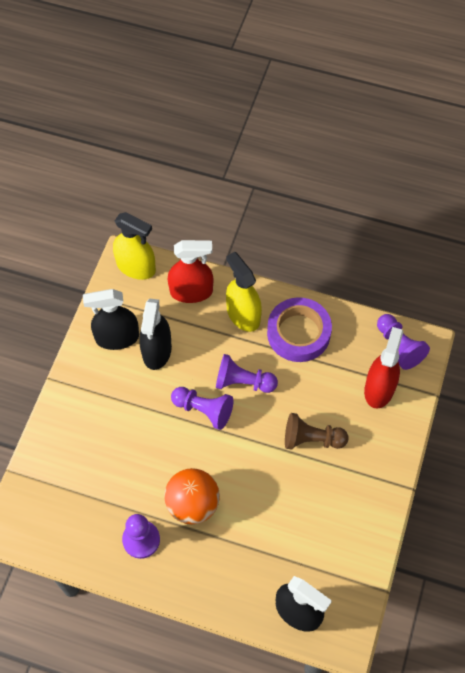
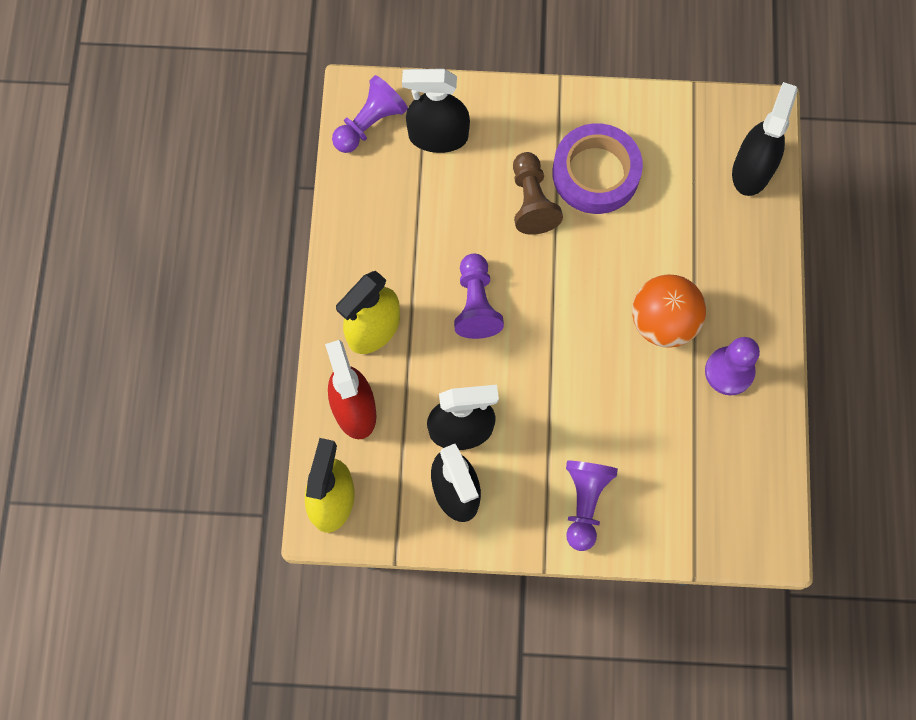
camera: 105 degrees left, 10 degrees up
purple pawn [171,387,234,430] -> purple pawn moved to [566,461,618,551]
purple tape [267,297,332,362] -> purple tape moved to [552,123,643,214]
red spray bottle [364,327,403,409] -> black spray bottle [402,69,470,153]

